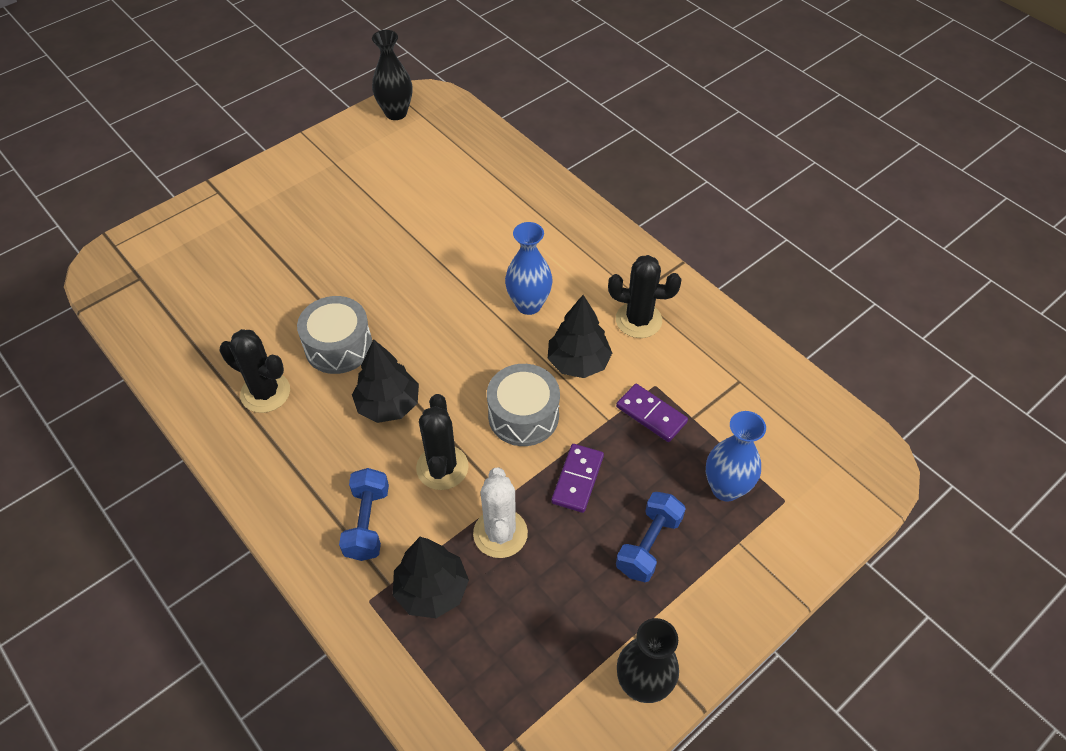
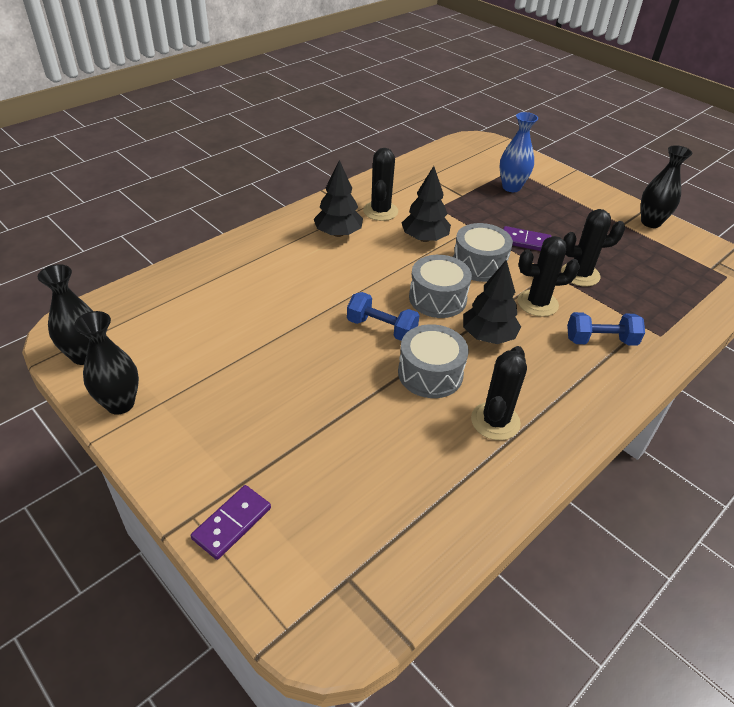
camera: 95 degrees left, 10 degrees down
black tree [393,537,469,618] -> black tree moved to [314,160,363,237]
white cactus [473,468,528,558] -> black cactus [561,209,625,287]
blue vase [505,222,553,315] -> none
purple domino [616,384,688,442] -> purple domino moved to [191,485,271,560]
blue dumbbell [616,492,686,582] -> blue dumbbell moved to [347,292,420,341]
none -> black vase [74,311,139,415]
none -> grey drum [409,255,472,318]

